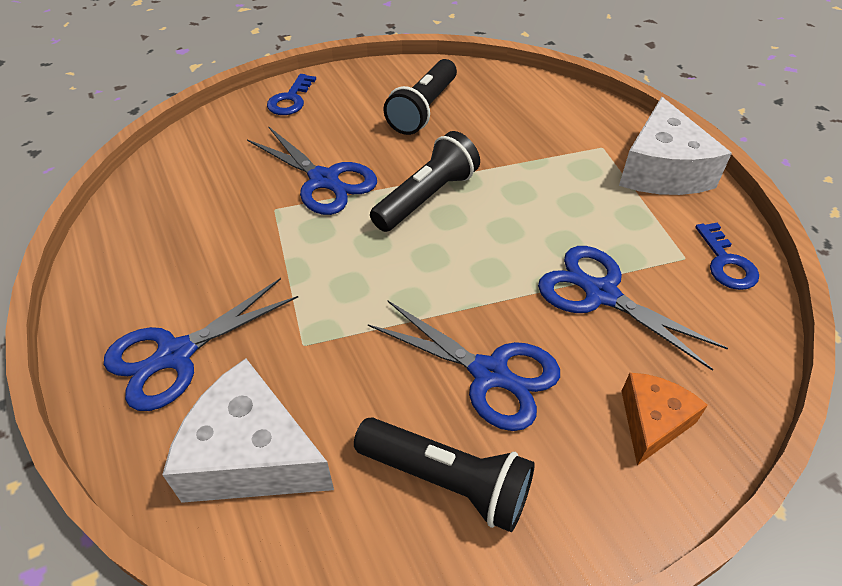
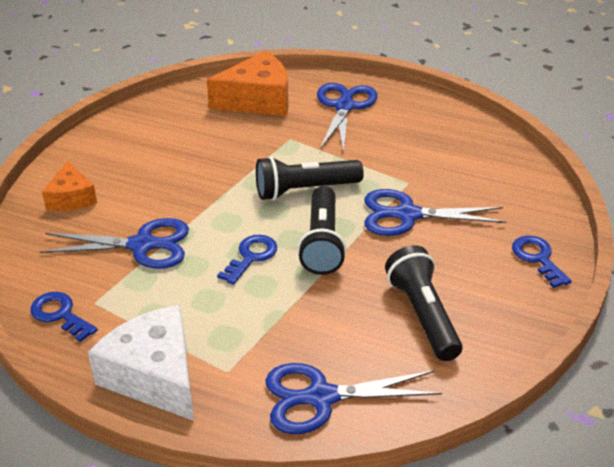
camera: 140 degrees right, 10 degrees down
white cheese [162,358,334,503] -> orange cheese [207,51,288,116]
black flashlight [354,417,535,532] -> black flashlight moved to [256,156,364,201]
blue scissors [368,300,560,431] -> blue scissors moved to [265,363,442,434]
none -> blue key [217,235,278,285]

